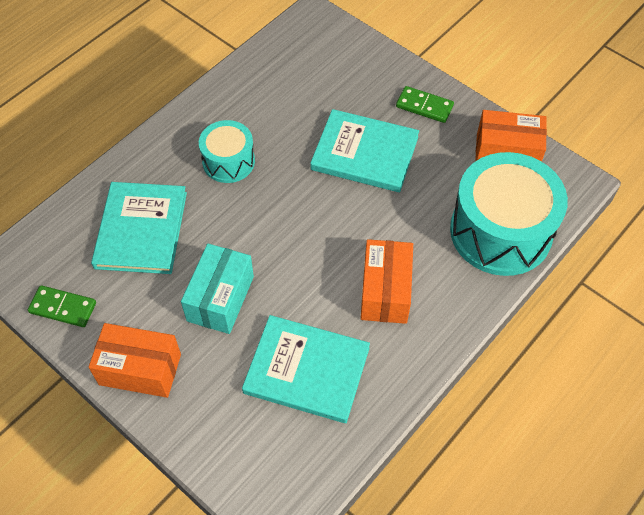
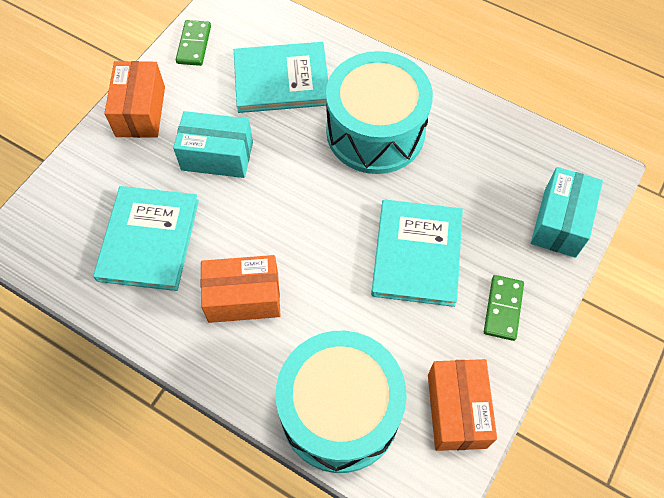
camera: 80 degrees right, 5 degrees up
turquoise drum [199,120,255,183] -> turquoise drum [326,51,433,174], size x1.84
none -> turquoise box [531,167,603,258]

